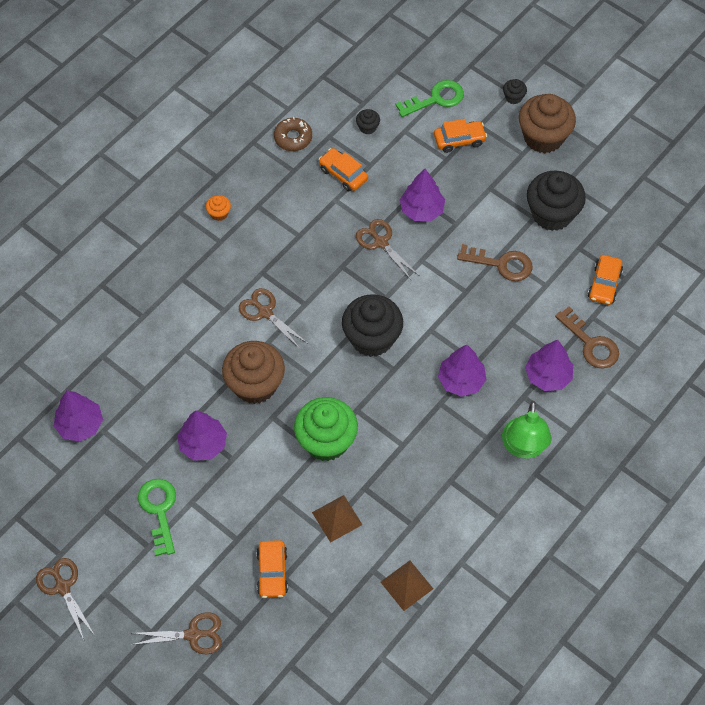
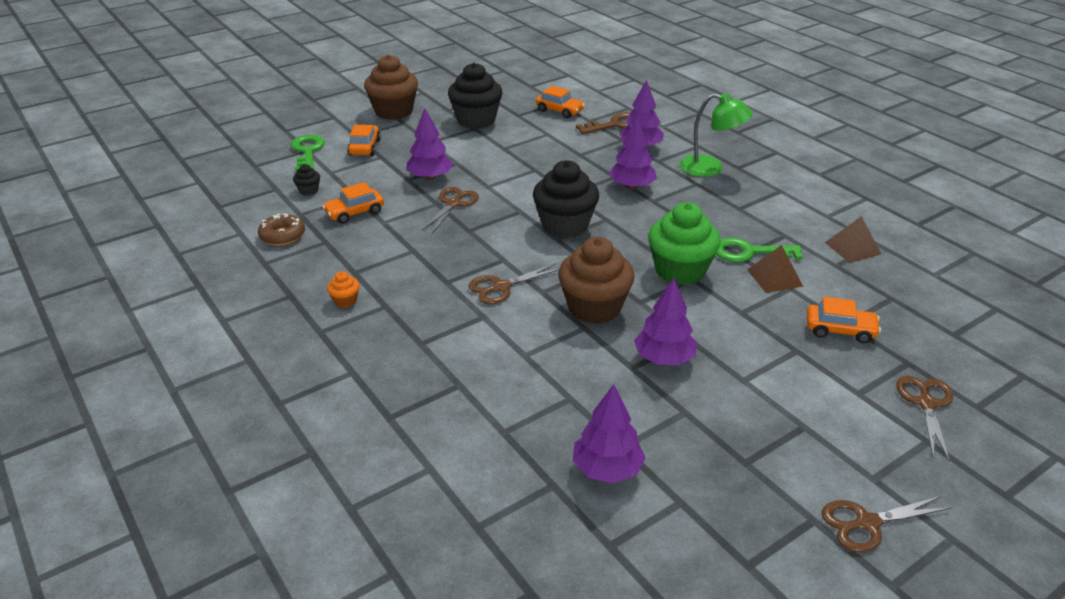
camera: 75 degrees left, 25 degrees down
green key [138,479,176,556] -> green key moved to [716,238,803,262]
brown scissors [356,219,418,281] -> brown scissors turned 135 degrees clockwise [422,187,479,234]
brown key [457,244,532,281] -> none
black cupcake [503,79,527,104] -> none

